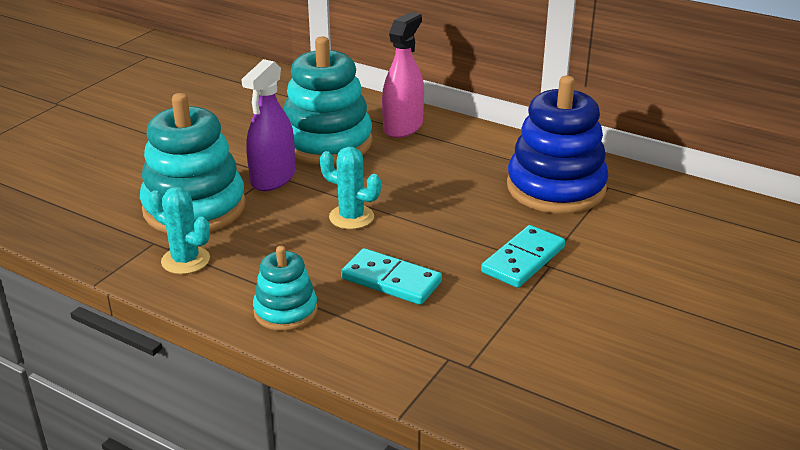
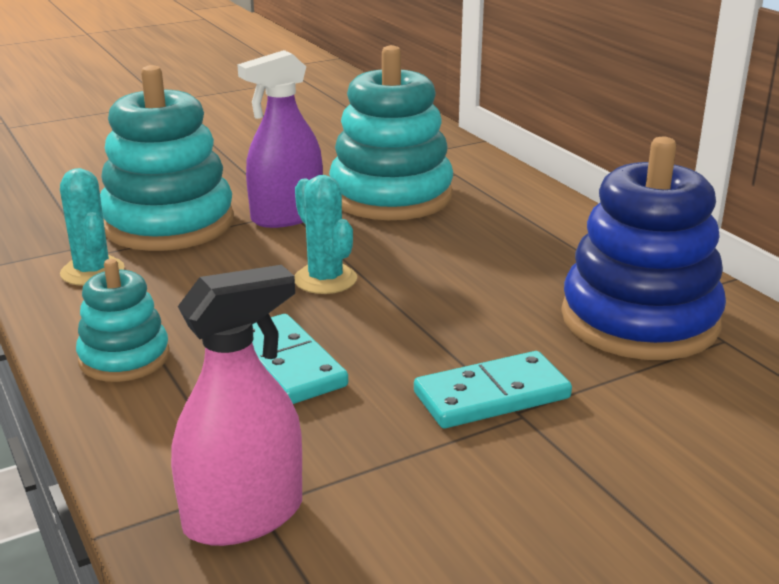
camera: 30 degrees right, 5 degrees down
pink spray bottle [382,12,424,138] -> pink spray bottle moved to [171,265,302,546]

